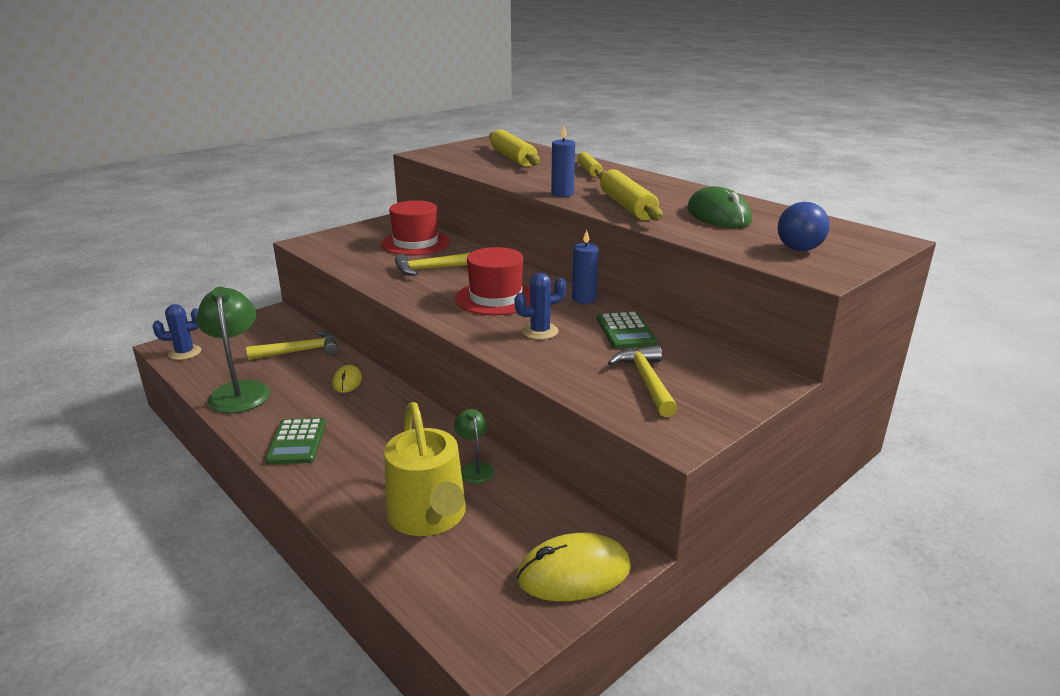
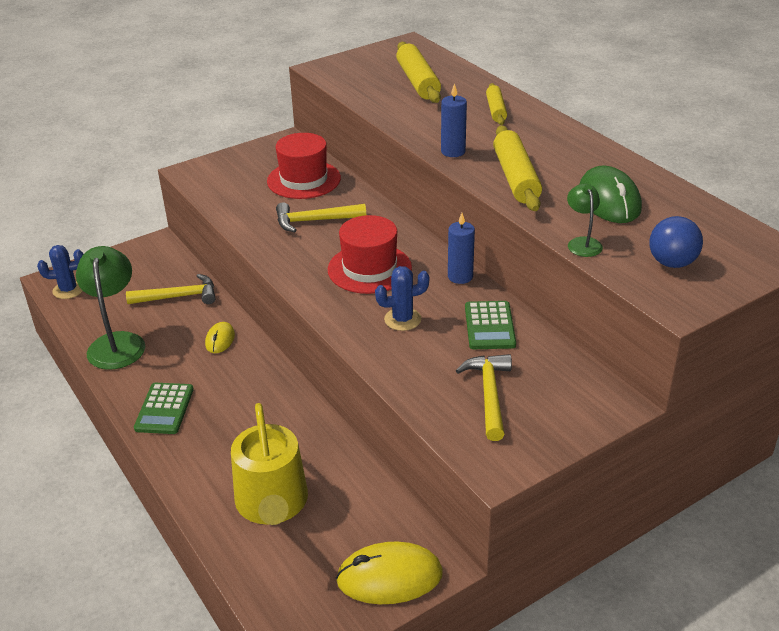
camera: 10 degrees right, 10 degrees up
green lamp [454,409,495,484] -> green lamp moved to [567,183,603,257]

